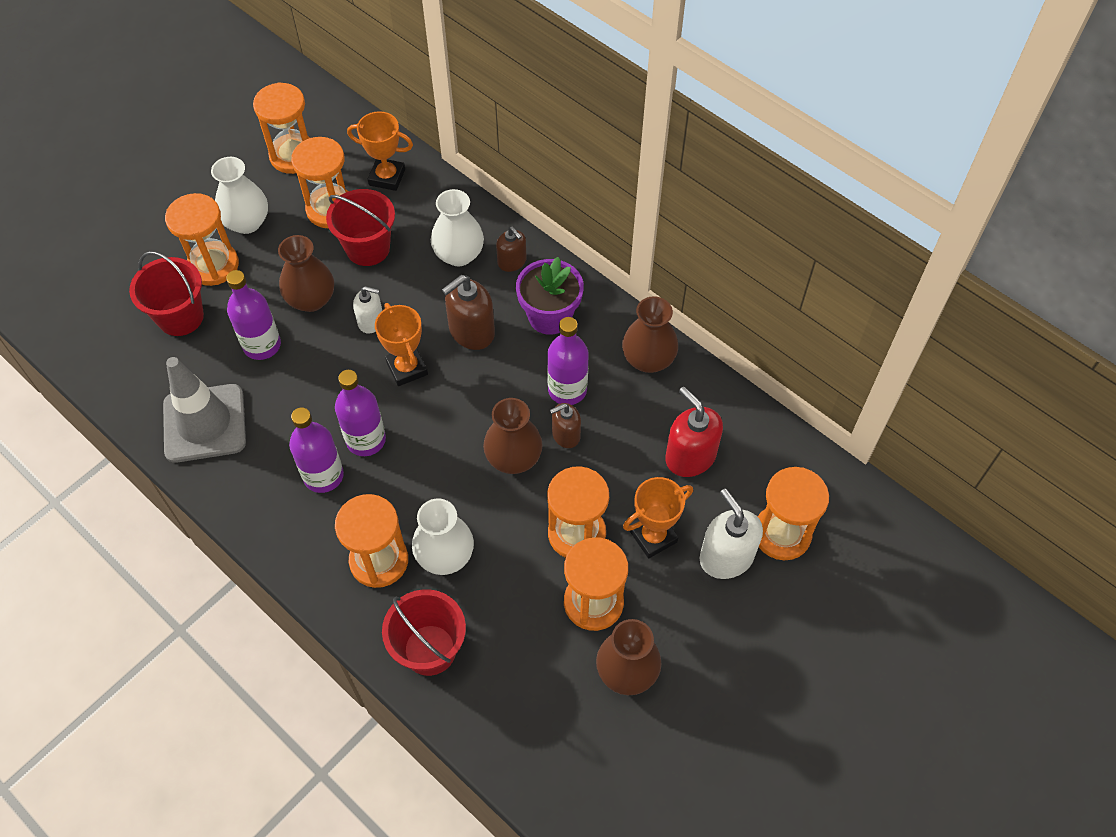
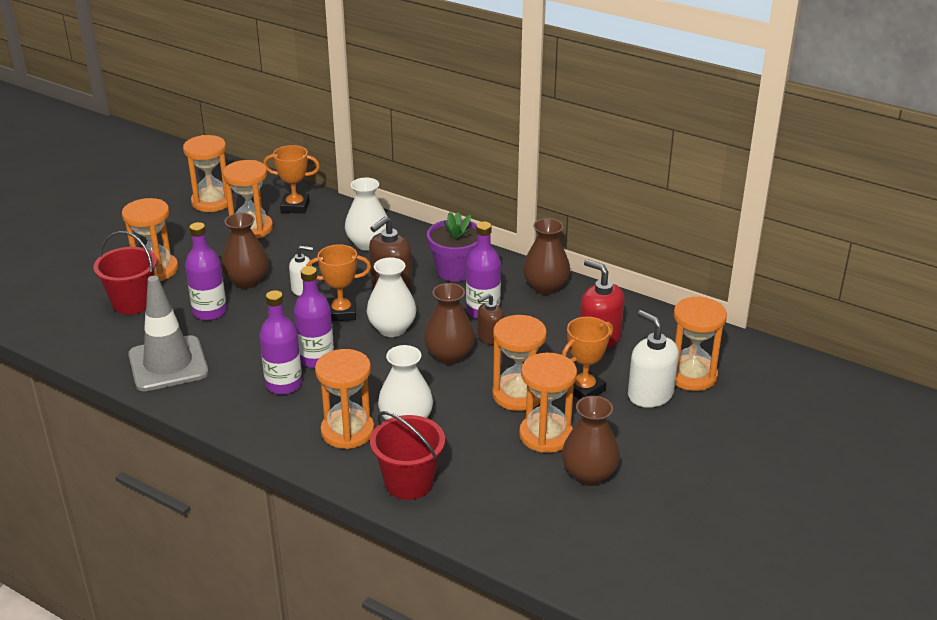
camera: 10 degrees left, 25 degrees down
white vase [211,157,268,234] -> white vase moved to [367,257,416,337]
red bucket [326,189,395,266] -> none
orange trophy [375,303,428,386] -> orange trophy turned 60 degrees counterclockwise [306,244,371,321]
brown soap dispenser [496,226,527,272] -> none

